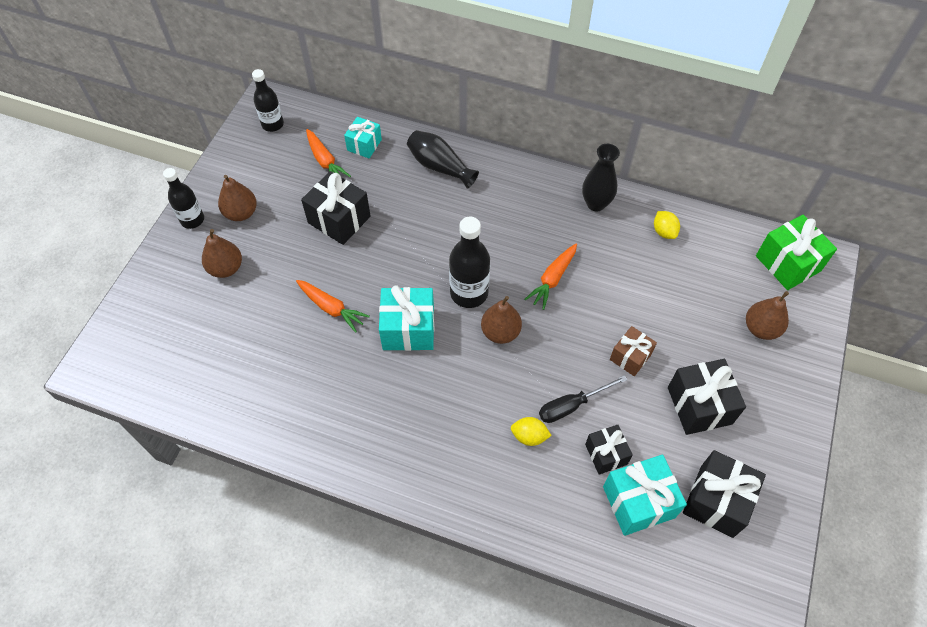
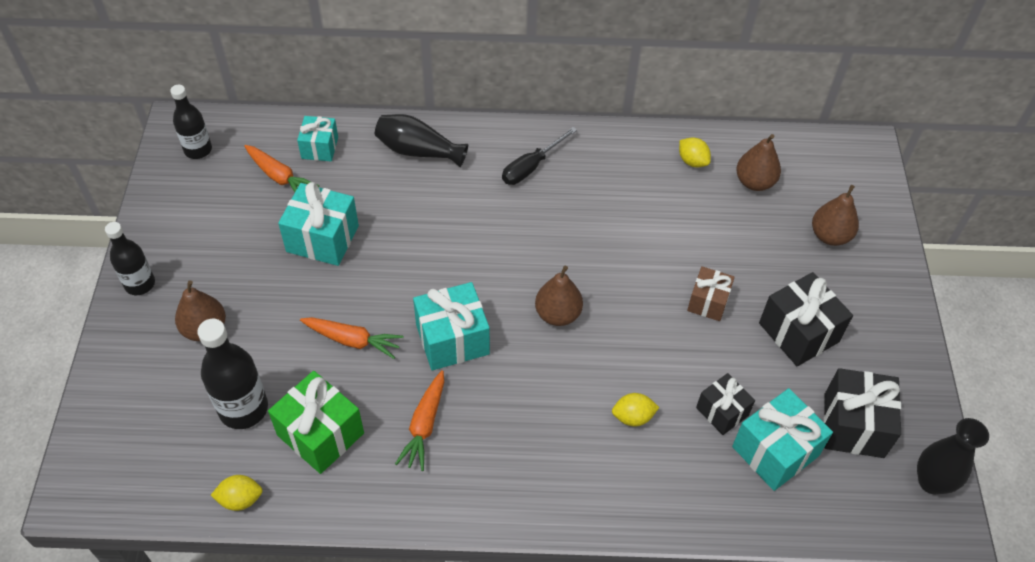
camera: 20 degrees left, 5 degrees down
brown pear [218,175,257,221] -> brown pear moved to [736,134,781,191]
black gift [301,171,371,245] -> turquoise gift [278,182,359,266]
black bottle [449,216,490,308] -> black bottle moved to [197,319,268,429]
orange carrot [525,244,577,310] -> orange carrot moved to [395,370,444,471]
black screwdriver [539,375,627,423] -> black screwdriver moved to [502,127,577,185]
black vase [582,144,620,211] -> black vase moved to [917,418,989,494]
green gift [756,215,837,290] -> green gift moved to [268,371,364,474]
none -> yellow lemon [211,475,263,511]

